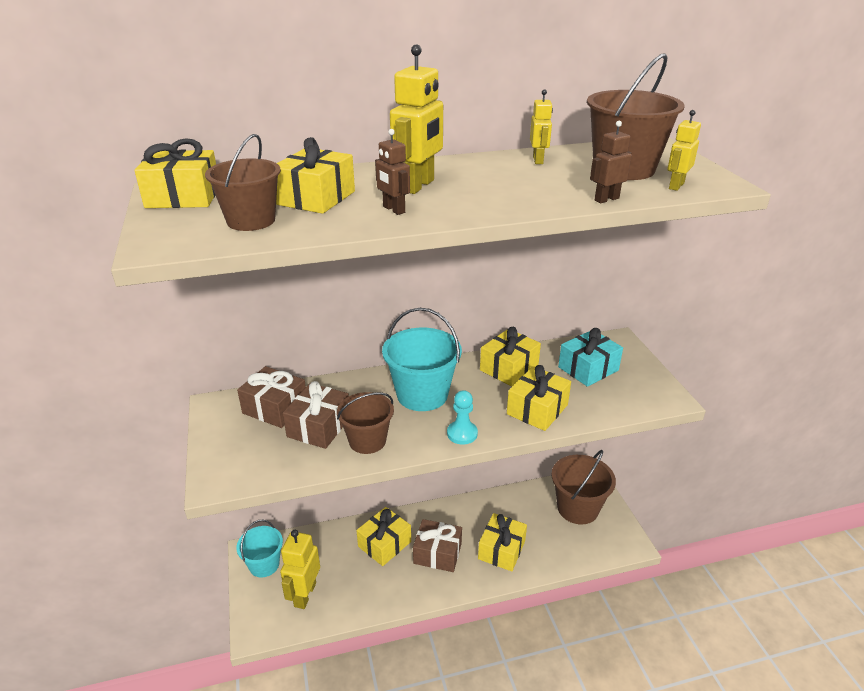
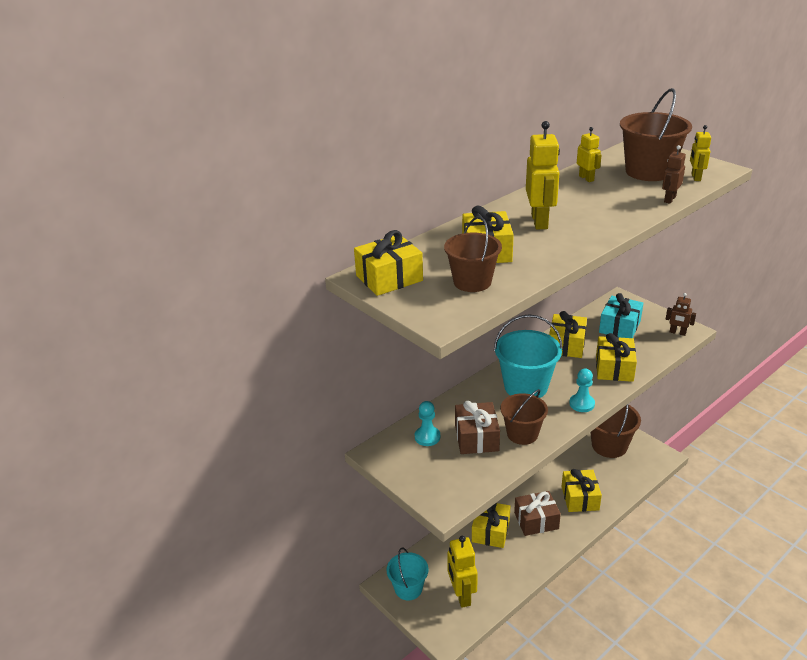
camera: 25 degrees left, 0 degrees up
brown gift [237,366,306,428] -> turquoise pawn [415,401,440,446]
brown robot [375,129,410,215] -> brown robot moved to [666,293,696,336]

